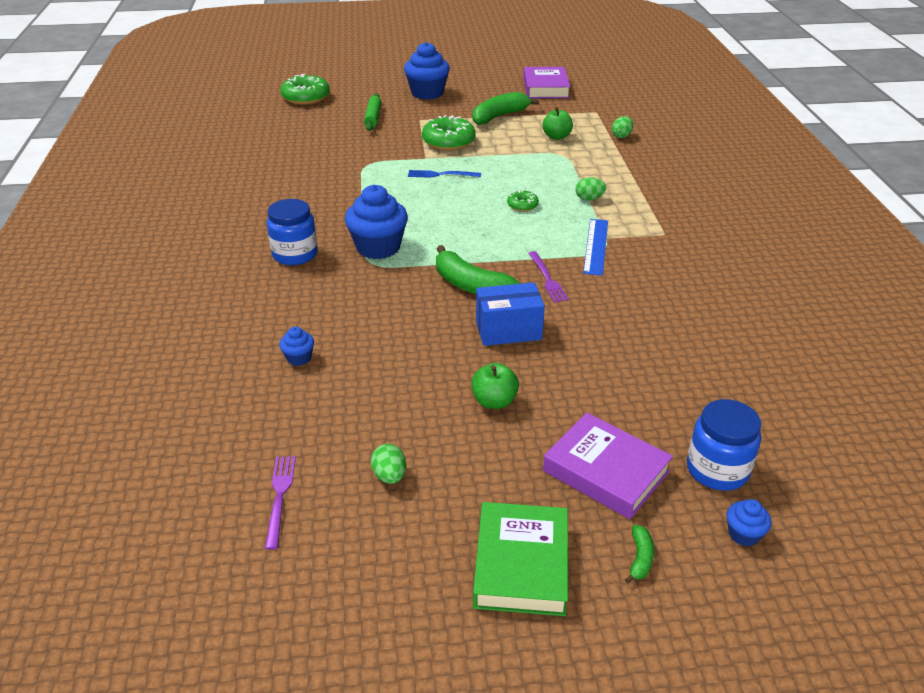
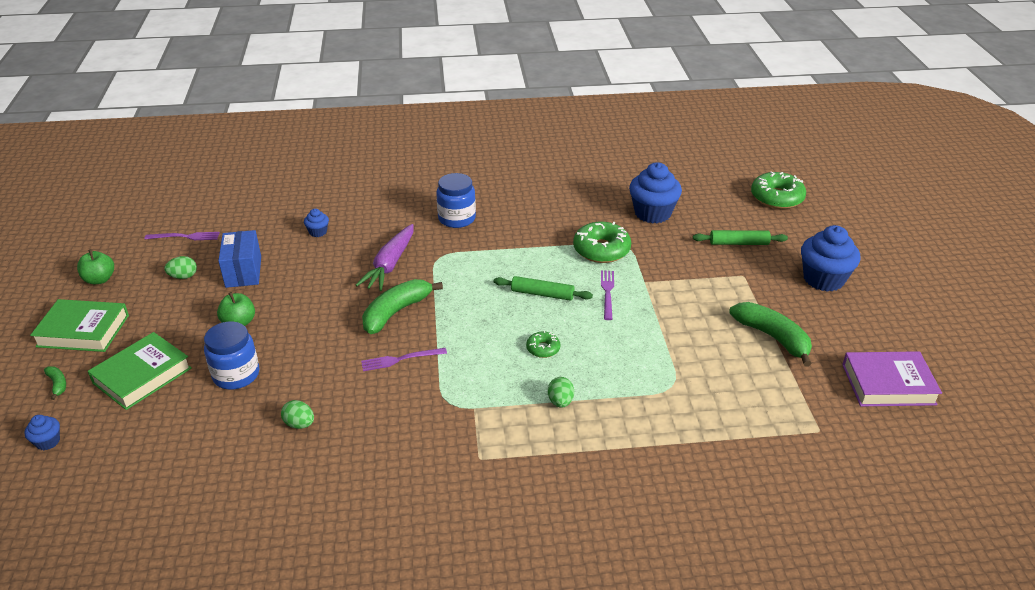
camera: 90 degrees right, 0 degrees up
blue cupcake [345,185,408,259] -> blue cupcake moved to [629,162,682,223]
blue fork [408,170,481,178] -> purple fork [601,270,614,320]
green donut [422,115,476,151] -> green donut moved to [573,222,631,263]
blue box [476,282,545,346] -> blue box moved to [218,230,261,288]
green apple [543,107,573,140] -> green apple moved to [77,249,114,285]
purple book [543,413,673,519] -> green book [88,332,192,410]
blue ruler [583,219,608,276] -> none
green egg [612,116,633,138] -> green egg moved to [281,400,314,429]
green banana [625,525,654,584] -> green banana turned 135 degrees counterclockwise [44,366,66,400]
blue jar [687,399,761,491] -> blue jar moved to [204,322,259,390]
none -> purple carrot [356,224,413,291]
none -> green rolling pin [494,276,593,301]

